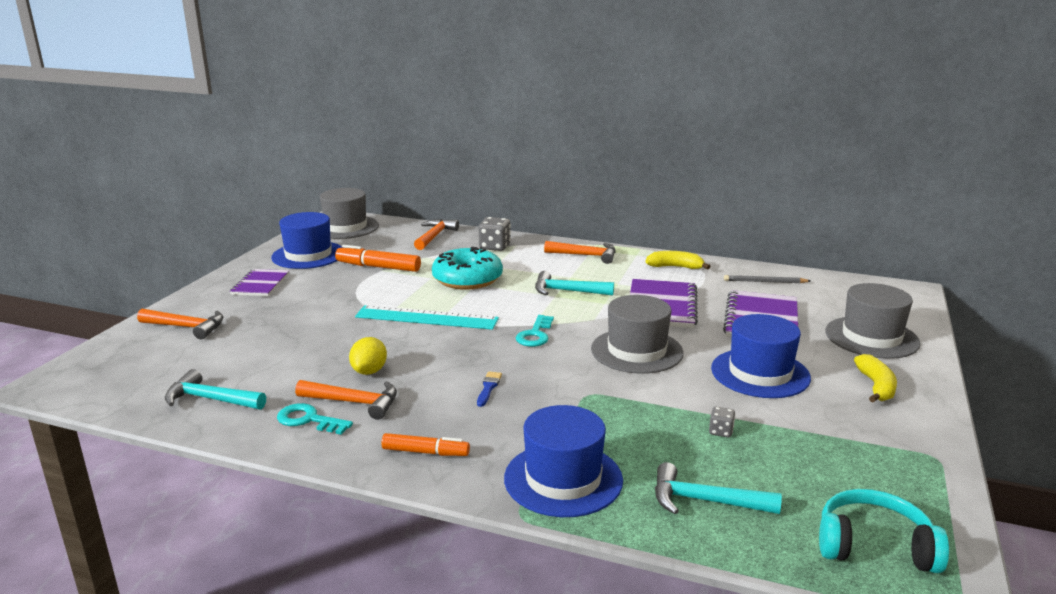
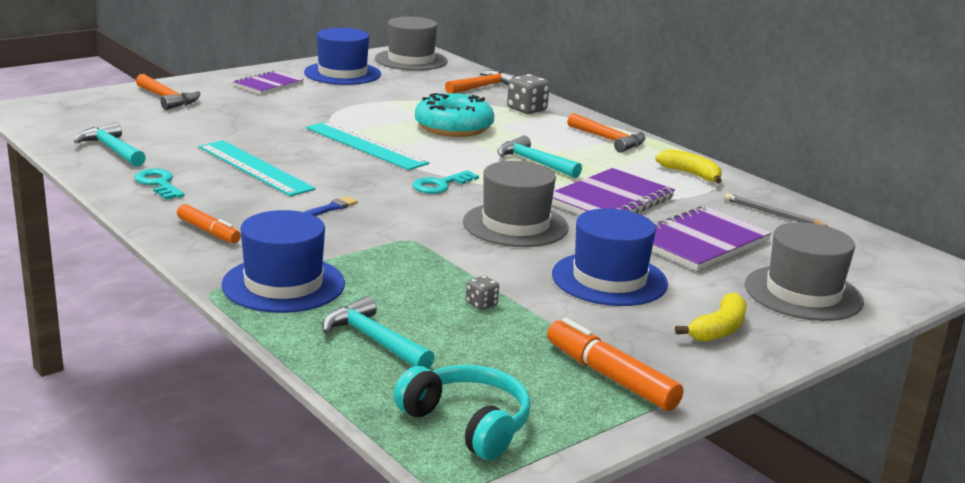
camera: 30 degrees right, 0 degrees up
orange hammer [295,380,397,420] -> none
orange marker [335,245,421,272] -> orange marker moved to [547,318,683,411]
yellow lemon [349,337,387,375] -> turquoise ruler [199,140,315,196]

